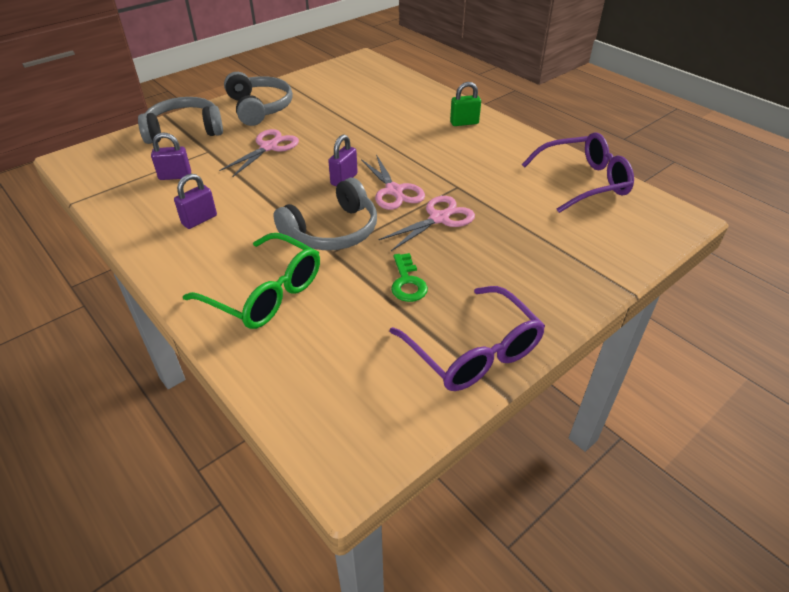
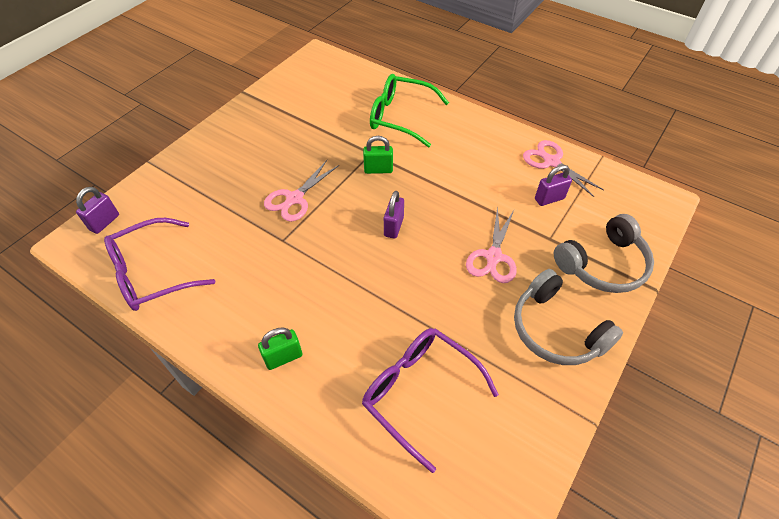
camera: 165 degrees right, 10 degrees up
purple padlock [174,174,217,229] -> purple padlock moved to [76,187,119,234]
grey headphones [273,178,377,250] -> green padlock [363,136,393,174]
pink scissors [361,154,425,210] -> pink scissors moved to [523,140,604,197]
purple glasses [389,286,545,391] -> purple glasses moved to [362,328,499,473]
green key [391,253,428,302] -> none

